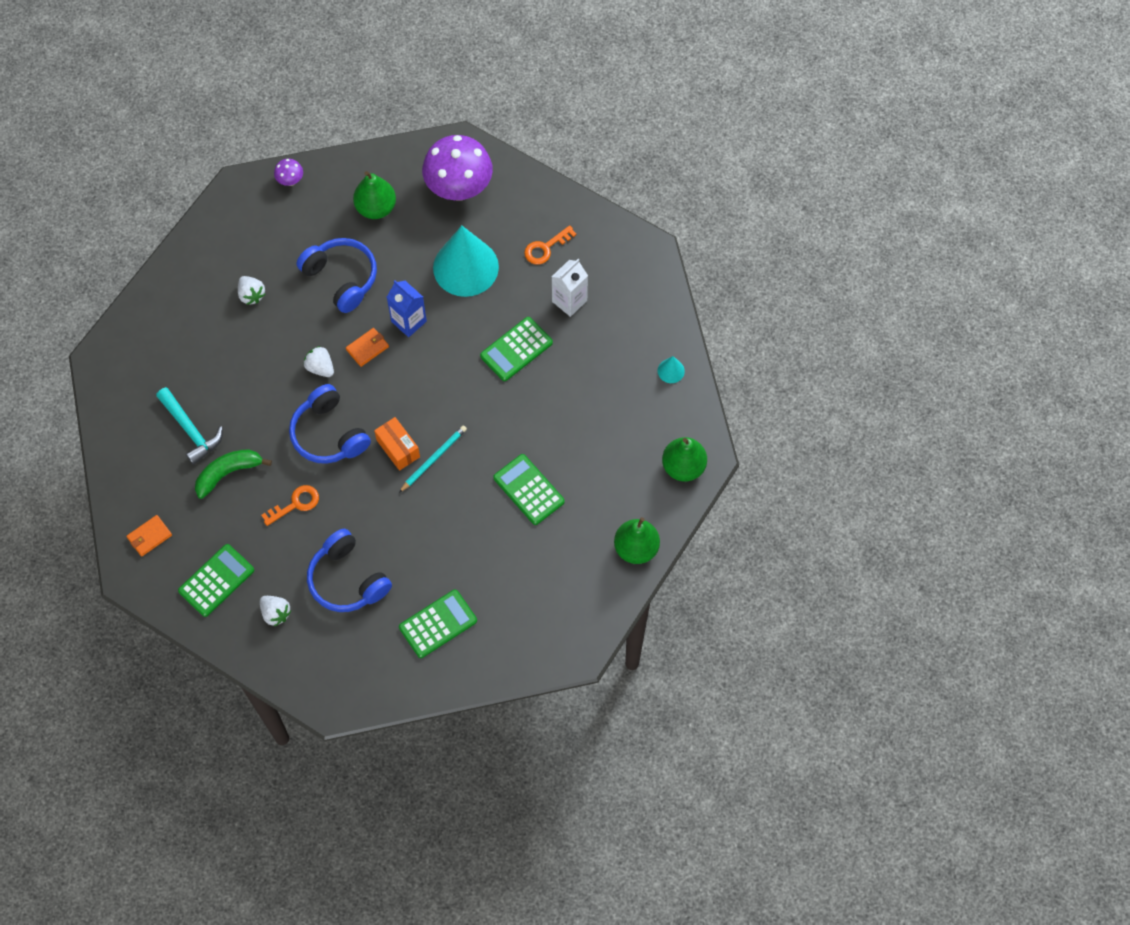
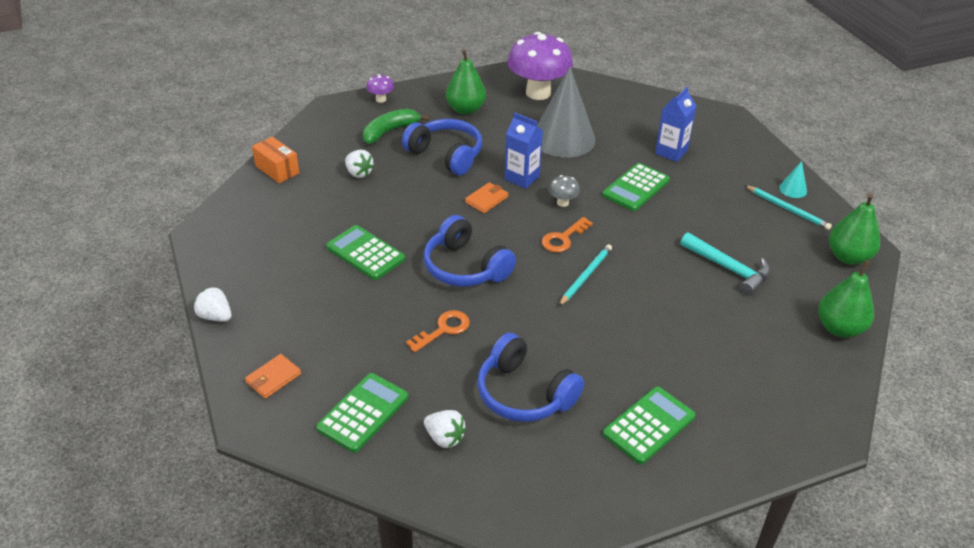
camera: 10 degrees left, 25 degrees down
turquoise hammer [156,387,223,465] -> turquoise hammer moved to [680,232,770,296]
green banana [195,449,272,499] -> green banana moved to [363,109,429,144]
white strawberry [304,346,334,377] -> white strawberry moved to [194,287,232,322]
orange box [374,417,420,471] -> orange box moved to [252,137,299,183]
turquoise cone [433,225,499,297] -> grey cone [537,67,596,157]
green calculator [493,454,565,525] -> green calculator moved to [326,225,405,280]
orange key [524,225,576,265] -> orange key moved to [542,217,593,252]
white carton [552,259,588,317] -> blue carton [655,87,696,162]
none -> grey mushroom [549,175,580,207]
none -> turquoise pencil [745,185,832,230]

